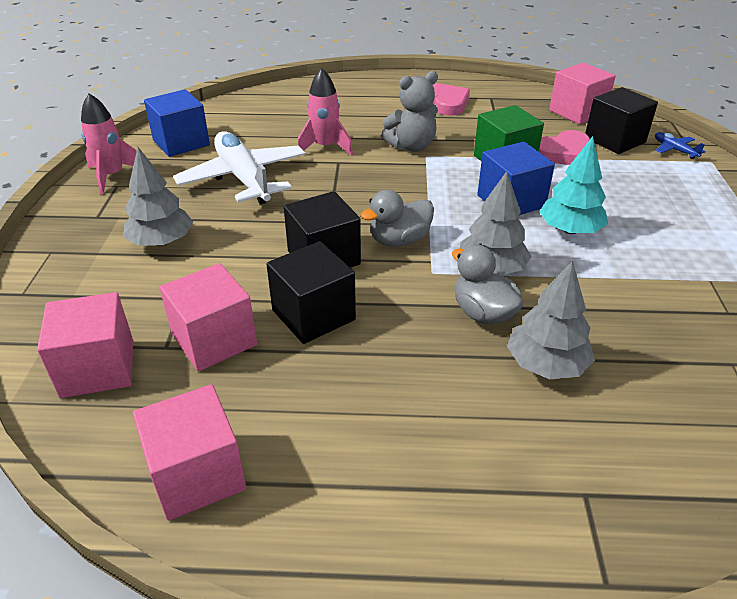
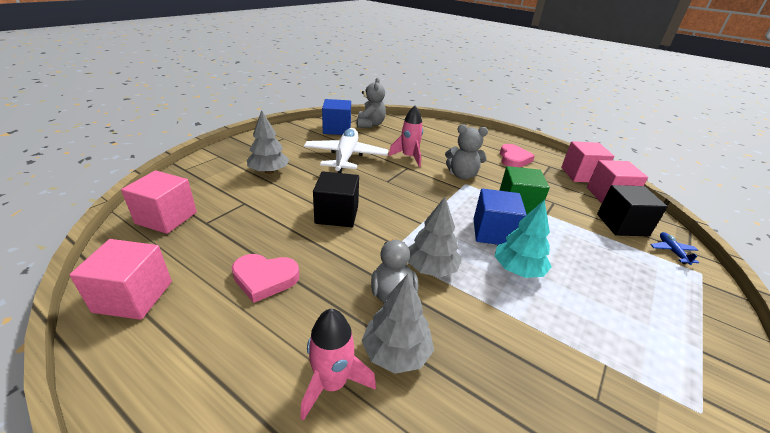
camera: 30 degrees right, 5 degrees down
pink rocket [81,93,137,194] -> pink rocket moved to [300,309,376,421]
pink cube [160,263,257,371] -> pink cube moved to [561,141,614,182]
black cube [266,241,356,344] -> none
grey duck [360,190,434,247] -> none
pink heart [539,130,590,165] -> pink heart moved to [232,254,299,303]
none -> grey teddy bear [357,78,386,128]

